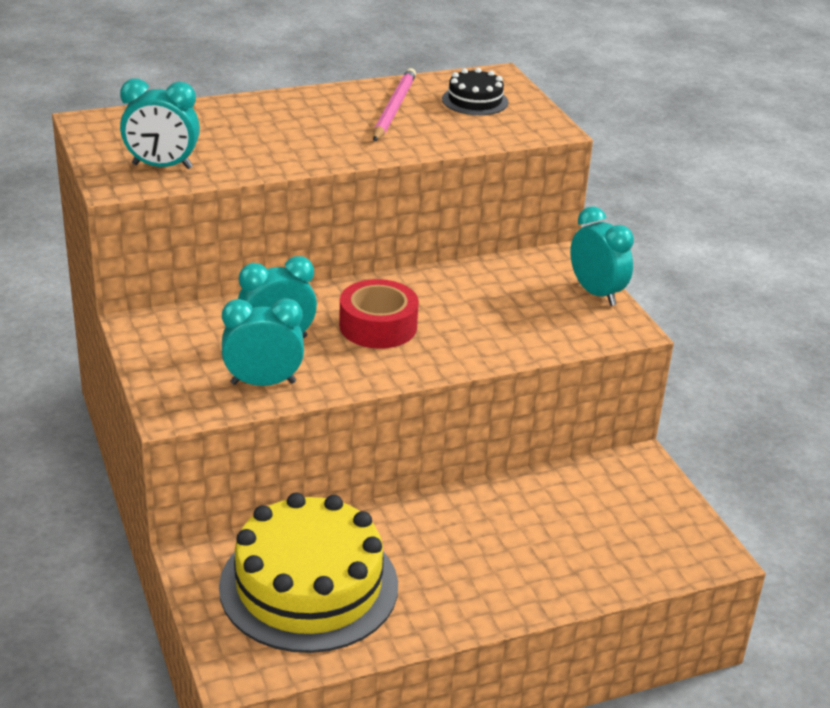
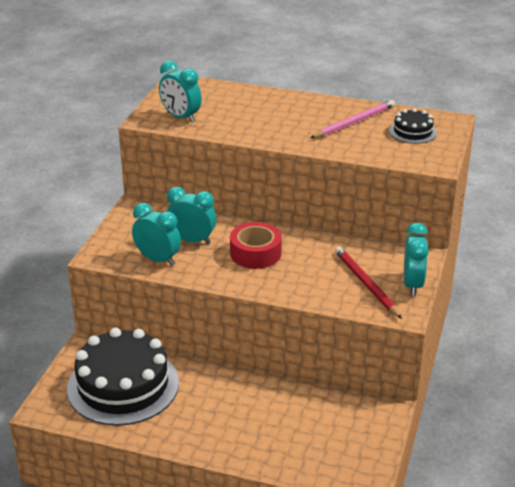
camera: 40 degrees right, 0 degrees up
yellow cake [219,492,398,653] -> black cake [67,328,179,426]
none -> red pencil [335,246,402,319]

